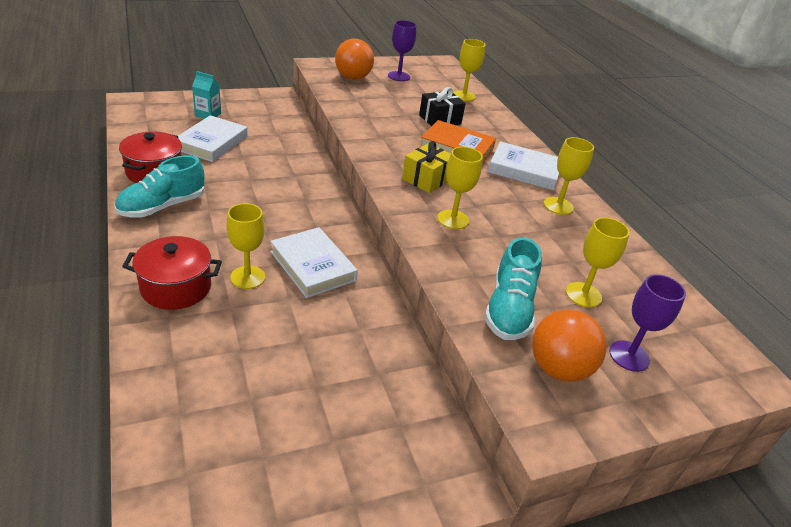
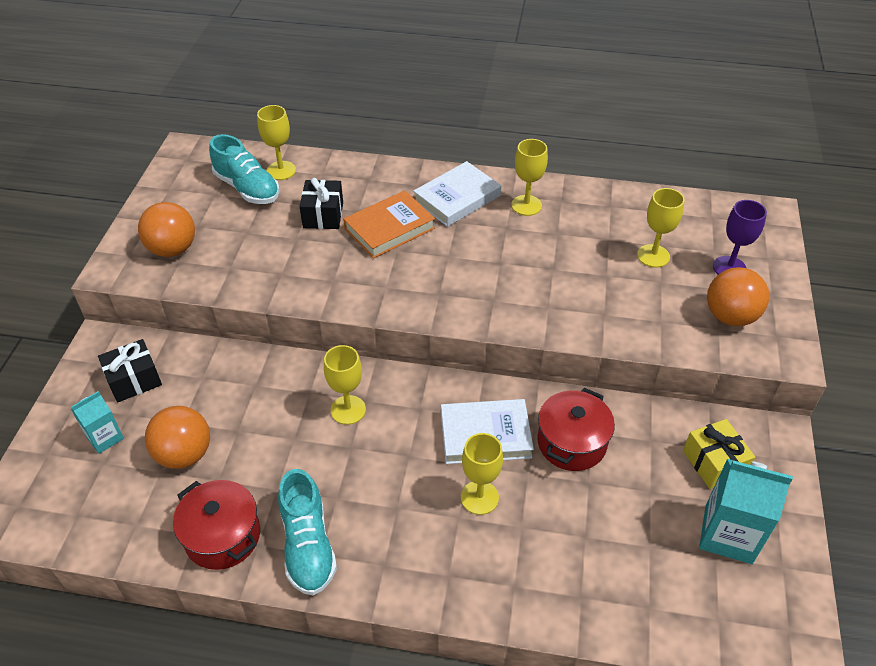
camera: 55 degrees left, 10 degrees up
red pot [122,236,222,310] -> red pot moved to [537,388,615,471]
white book [178,115,248,162] -> orange ball [145,406,210,469]
purple goblet [388,20,416,81] -> none
yellow gift [402,141,451,193] -> yellow gift moved to [683,419,755,489]
yellow goblet [437,147,483,229] -> yellow goblet moved to [324,345,366,425]
turquoise shoe [484,237,542,340] -> turquoise shoe moved to [209,134,280,204]
none -> black gift [98,339,162,403]
none -> turquoise carton [699,459,793,564]

